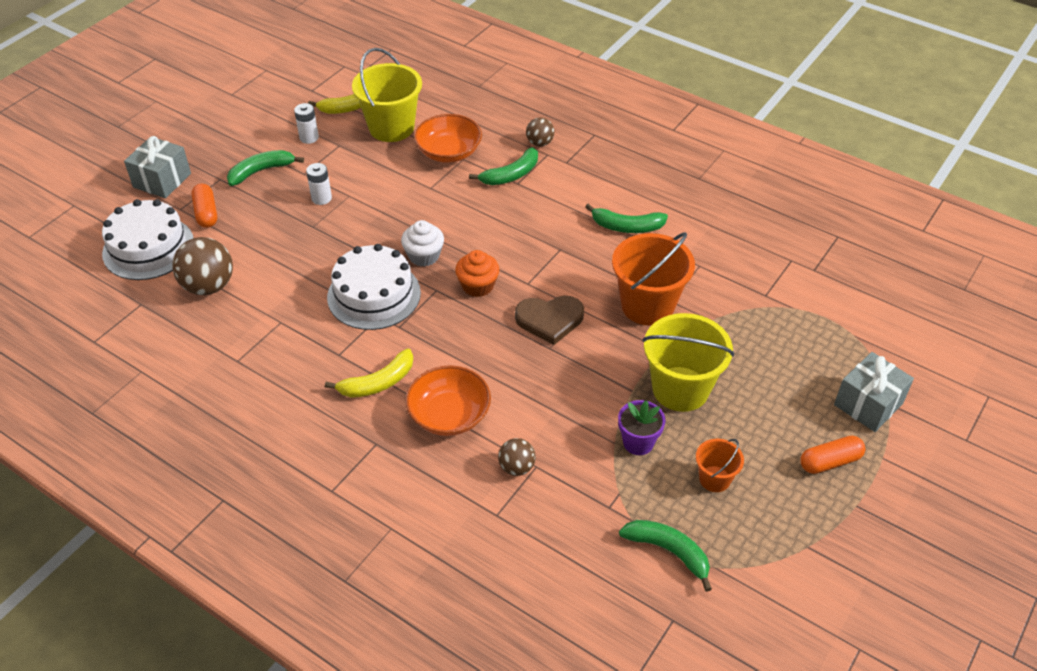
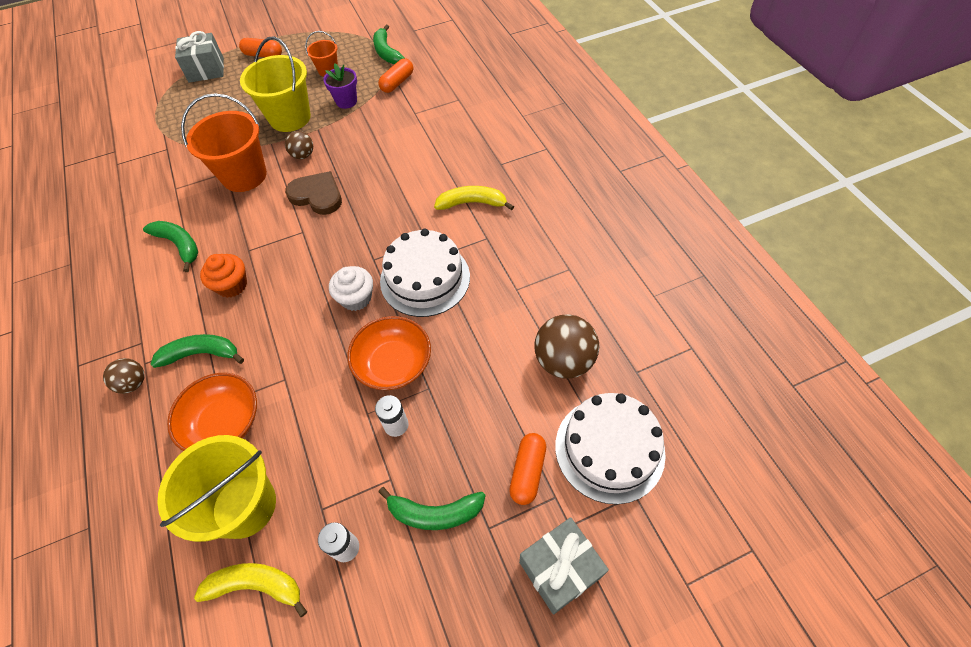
camera: 145 degrees left, 10 degrees up
orange bowl [405,365,491,436] -> orange bowl moved to [347,316,431,390]
orange cupcake [455,250,499,297] -> orange cupcake moved to [200,254,247,298]
brown ball [498,438,536,476] -> brown ball moved to [285,131,313,159]
none -> orange capsule [378,58,413,93]

